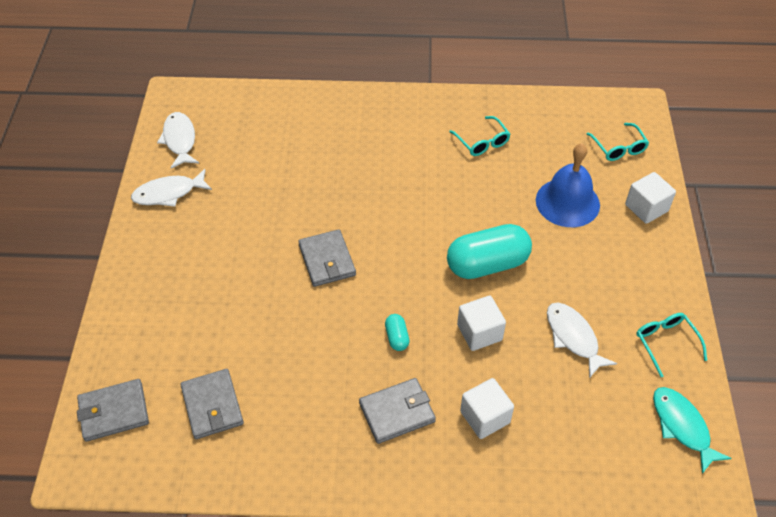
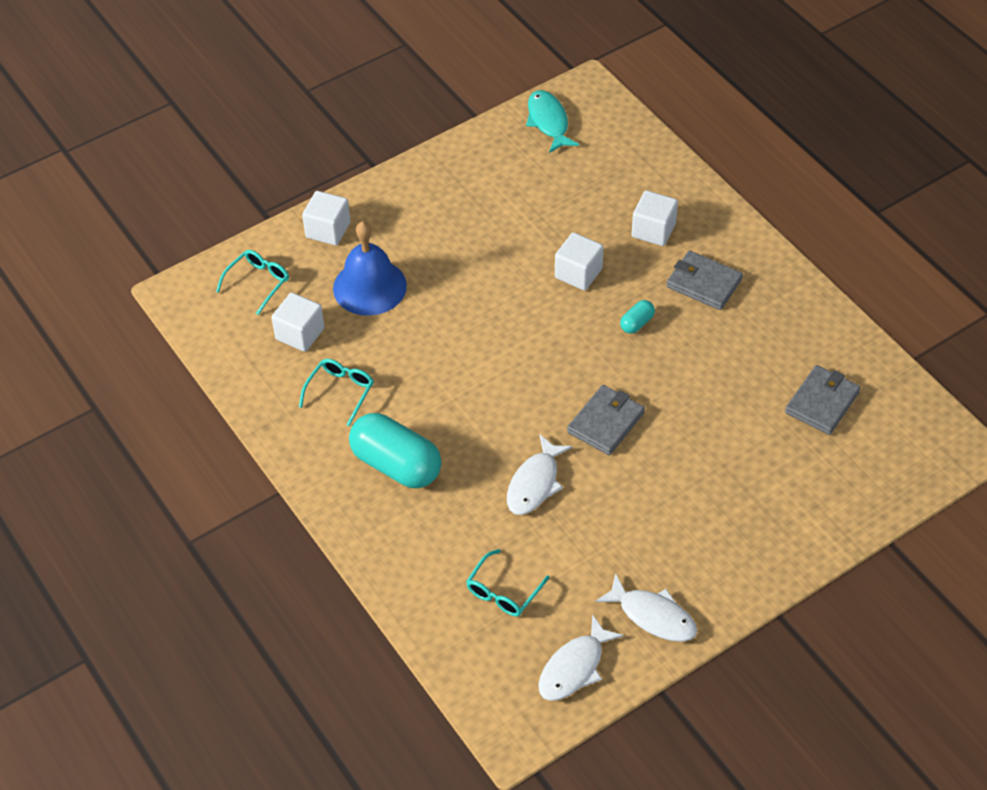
camera: 125 degrees left, 0 degrees up
grey wallet [77,379,149,442] -> none
turquoise capsule [447,224,532,279] -> turquoise capsule moved to [349,413,441,488]
white fish [547,302,617,378] -> white fish moved to [507,435,573,515]
turquoise glasses [636,313,707,377] -> turquoise glasses moved to [466,549,550,616]
turquoise fish [653,387,731,474] -> turquoise fish turned 135 degrees clockwise [526,90,579,153]
none -> white cube [271,293,325,352]

